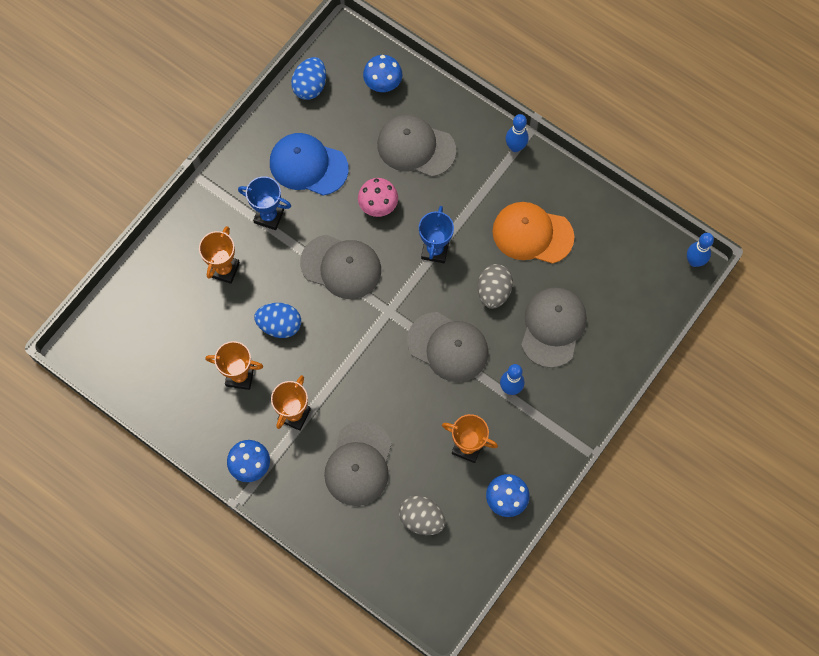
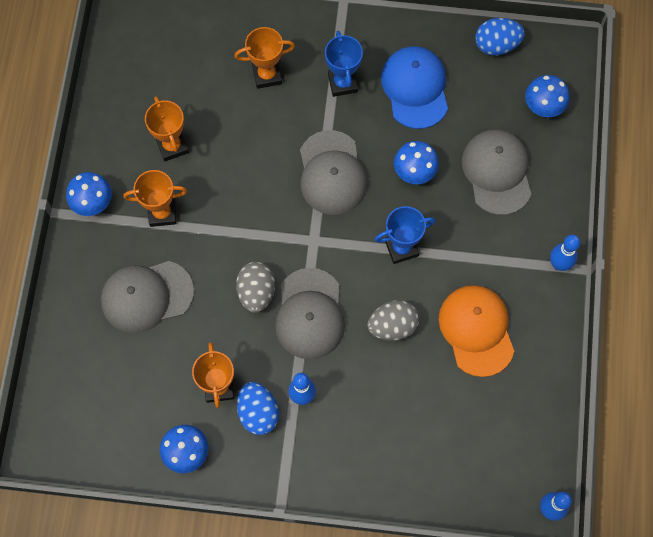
camera: 60 degrees right, 0 degrees up
blue egg [254,303,301,338] -> blue egg moved to [237,382,279,435]
pink mushroom [358,178,398,217] -> blue mushroom [394,141,439,184]
grey egg [399,495,445,535] -> grey egg moved to [236,262,275,313]
grey cap [521,287,587,368] -> none

